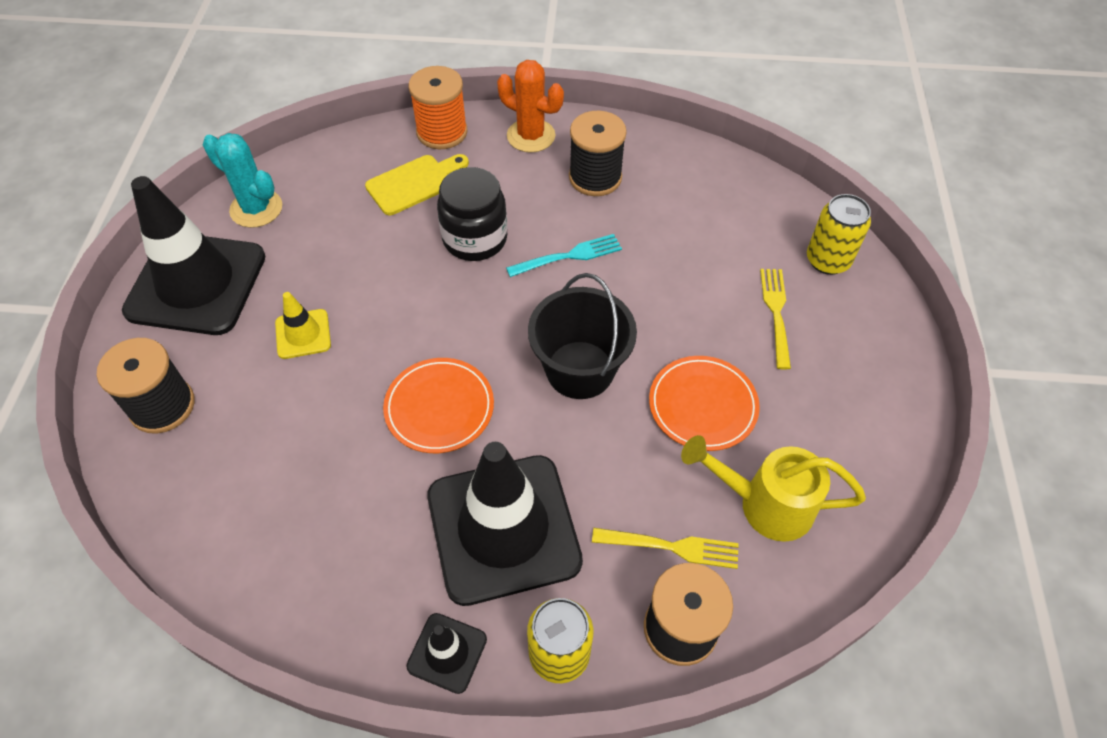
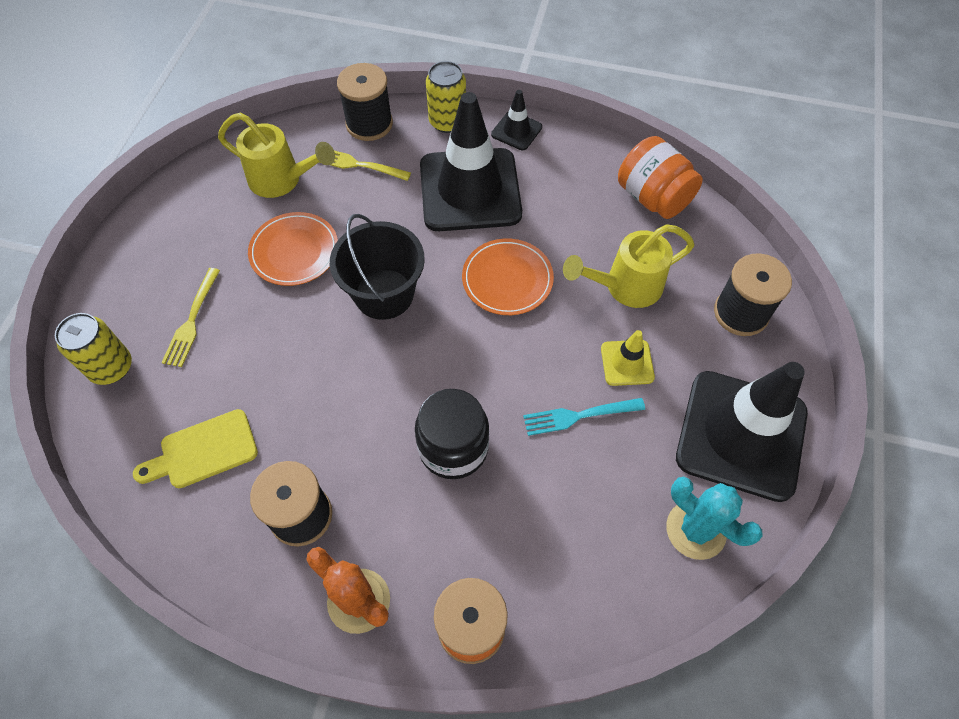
camera: 170 degrees left, 5 degrees up
yellow cutting board [365,154,469,215] -> yellow cutting board moved to [133,409,258,488]
turquoise fork [506,234,622,277] -> turquoise fork moved to [523,398,645,436]
none -> yellow watering can [563,224,695,308]
none -> orange jar [618,136,703,219]

